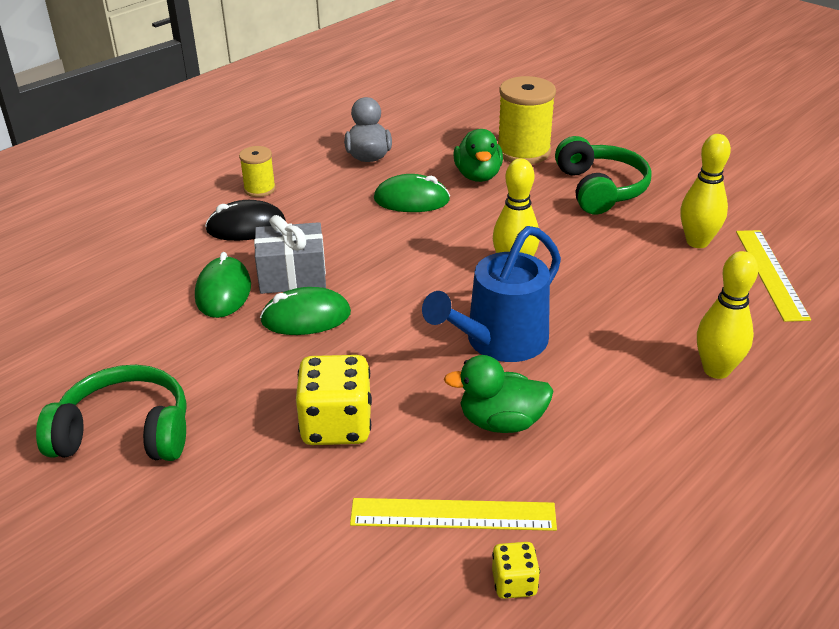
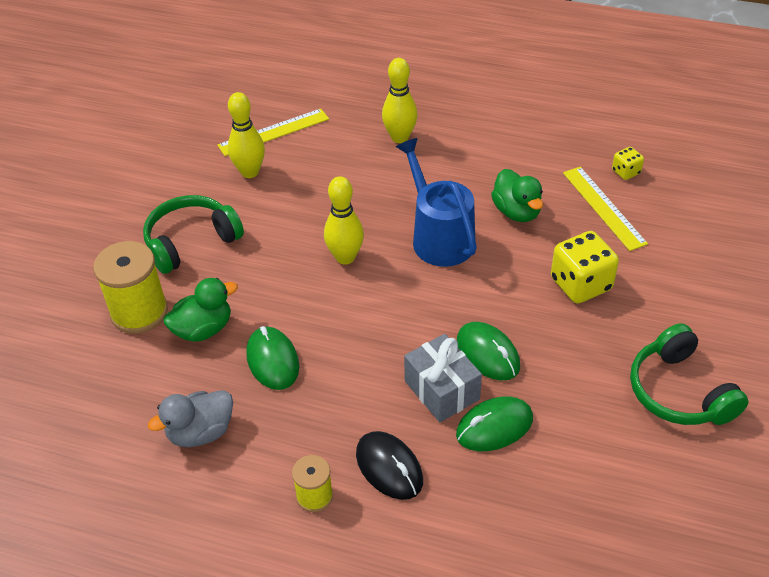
camera: 115 degrees left, 10 degrees up
blue watering can [422,226,561,362] -> blue watering can turned 135 degrees counterclockwise [396,138,477,267]

